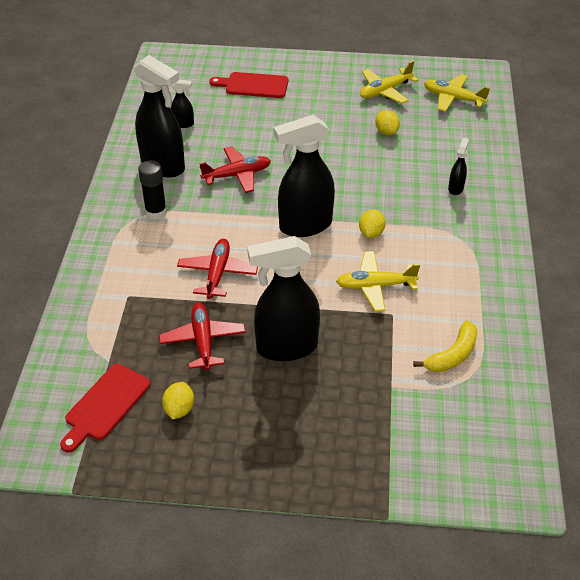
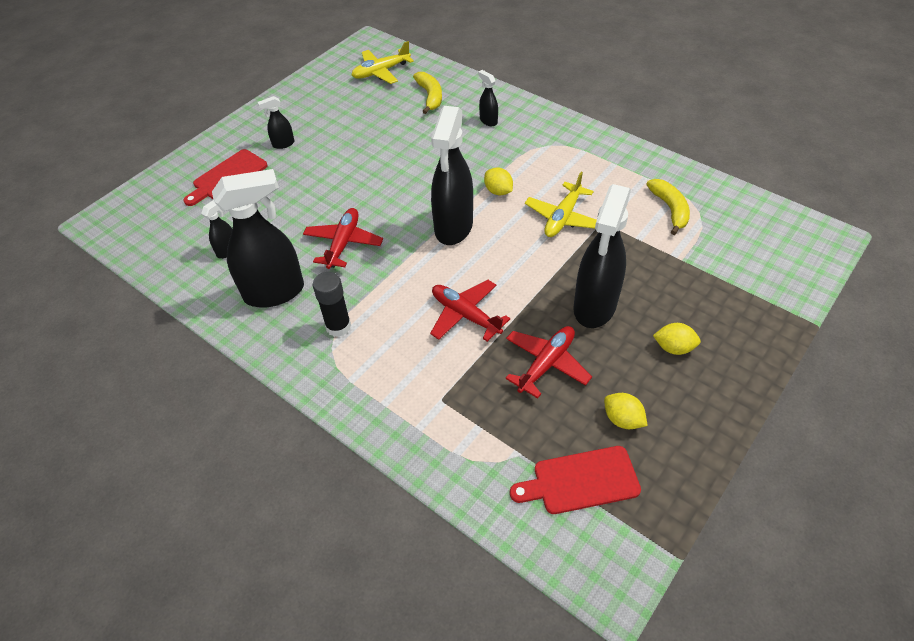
camera: 55 degrees left, 5 degrees up
red cutting board [60,364,150,453] -> red cutting board turned 105 degrees clockwise [510,446,641,514]
red plane [159,302,246,371] -> red plane turned 105 degrees clockwise [505,326,592,398]
yellow plane [360,61,419,104] -> none
yellow lemon [375,110,400,135] -> yellow lemon moved to [653,323,701,355]
none -> black spray bottle [258,96,294,149]
none -> yellow banana [413,72,442,114]

